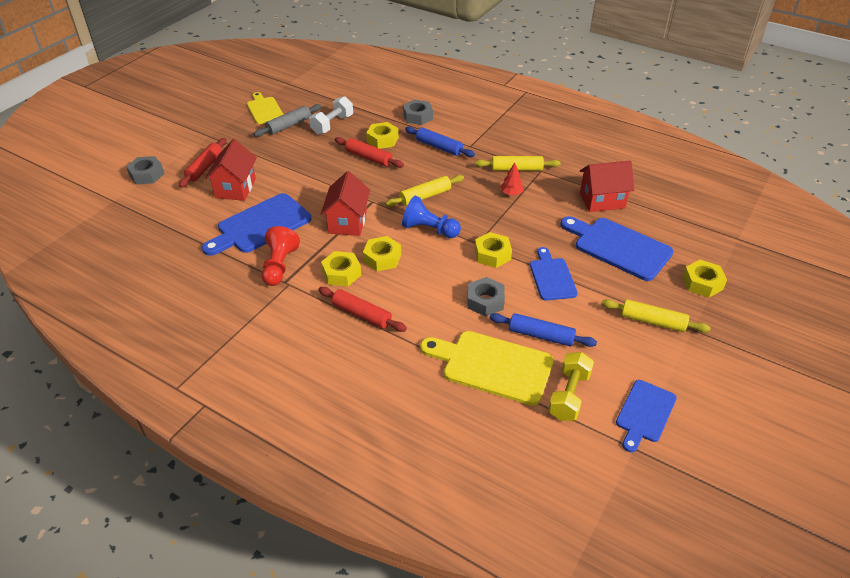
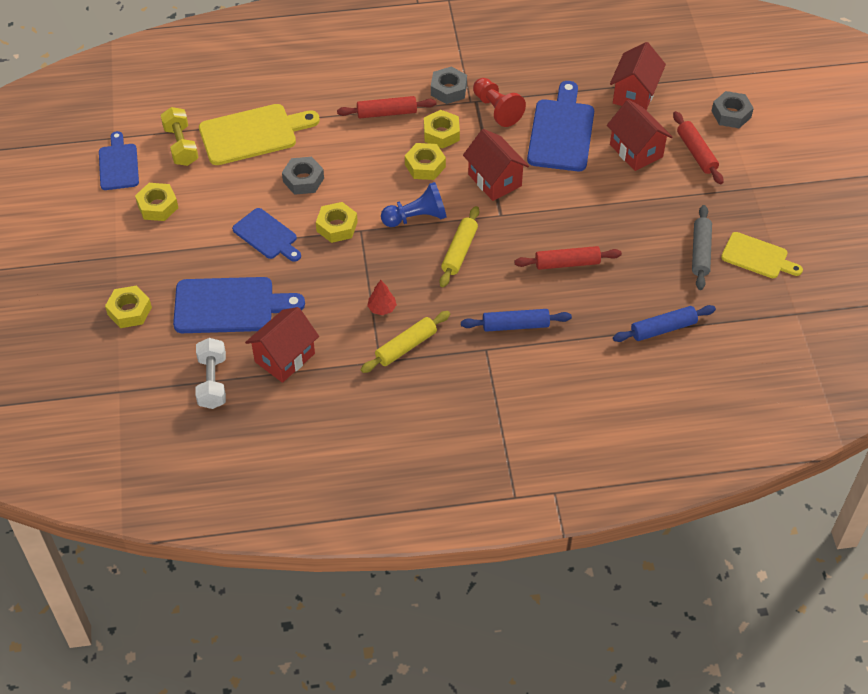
camera: 140 degrees right, 10 degrees up
white dumbbell [309,96,353,135] -> white dumbbell moved to [195,338,226,409]
yellow nut [366,122,399,149] -> yellow nut moved to [135,183,178,221]
grey nut [403,99,433,125] -> grey nut moved to [431,67,467,104]
blue rolling pin [489,313,597,347] -> blue rolling pin moved to [613,305,716,342]
yellow rolling pin [601,299,711,333] -> none
none -> red house [610,42,666,110]

